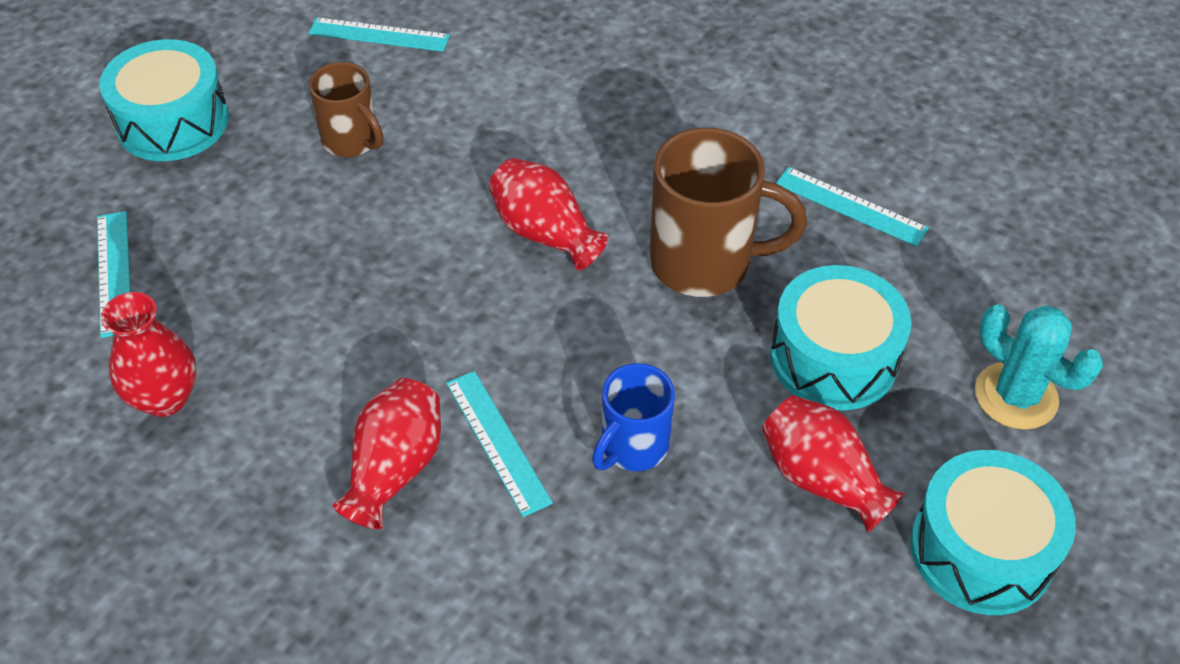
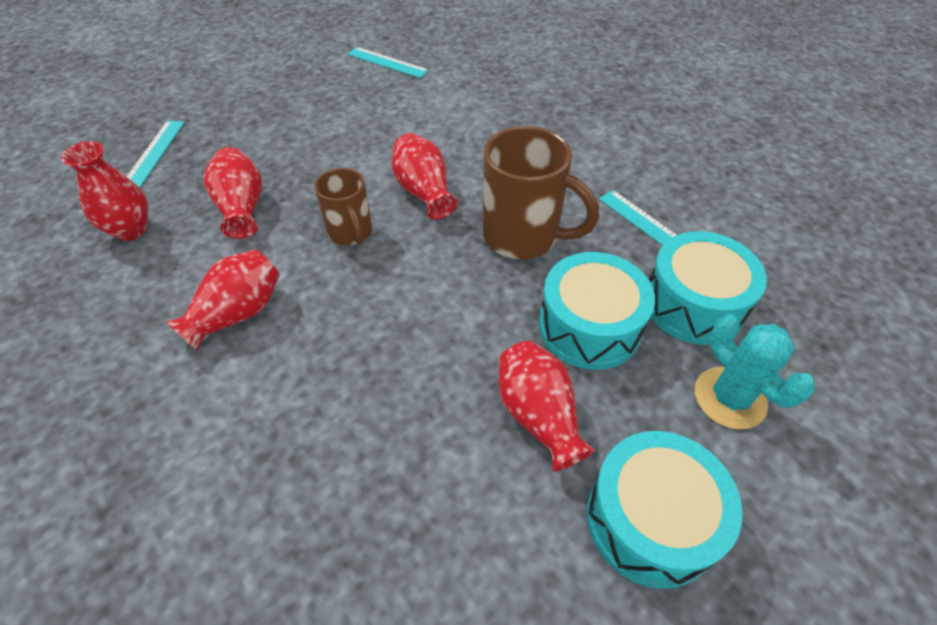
camera: 20 degrees right, 0 degrees up
turquoise drum [99,39,229,161] -> turquoise drum moved to [649,231,767,345]
brown mug [309,62,383,157] -> brown mug moved to [314,168,372,245]
turquoise ruler [446,371,553,517] -> none
blue mug [592,363,675,471] -> none
none -> red vase [203,147,262,239]

